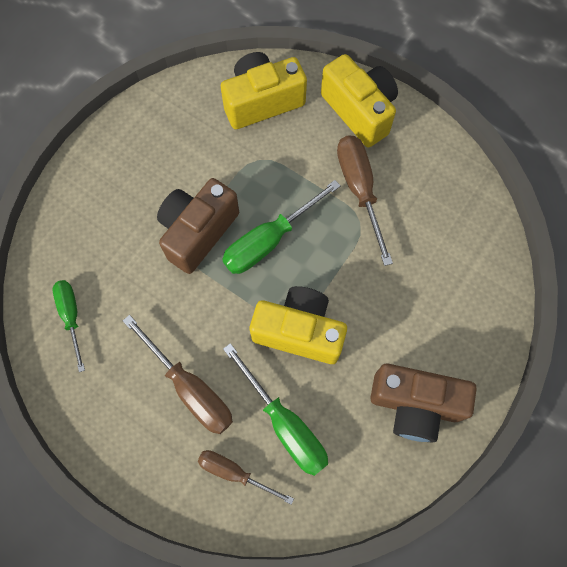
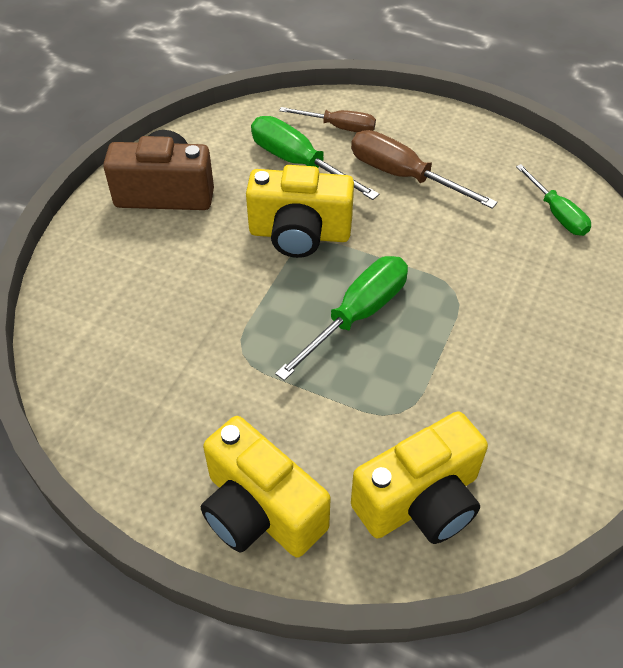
camera: 170 degrees right, 20 degrees down
brown camera [157,178,239,274] -> none
brown screwdriver [337,135,393,266] -> none

